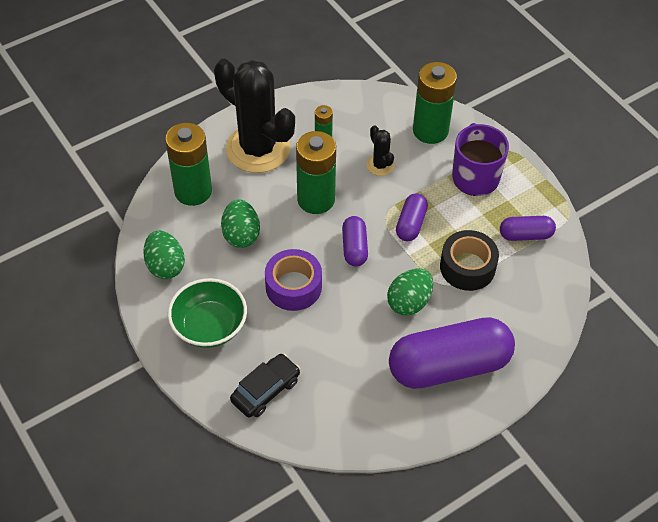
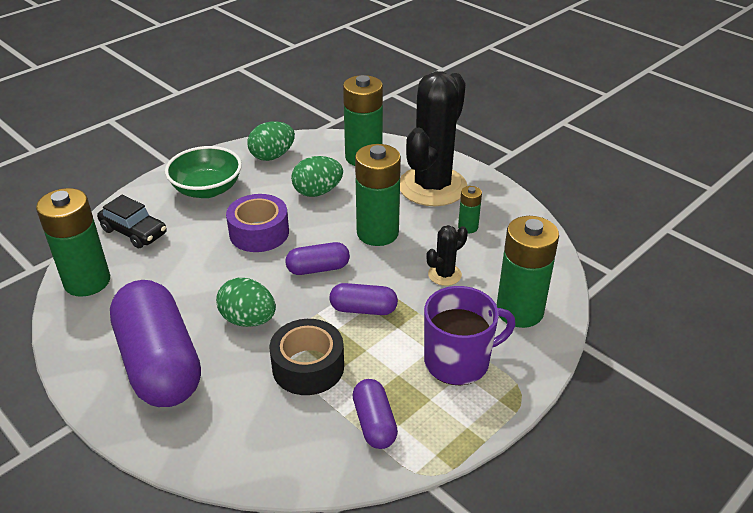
camera: 80 degrees right, 15 degrees down
none -> green battery [36,188,110,297]

